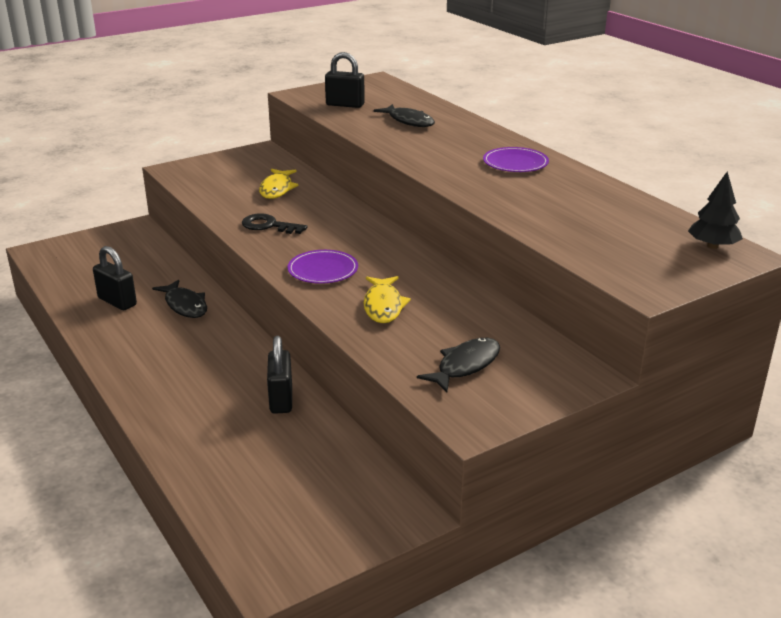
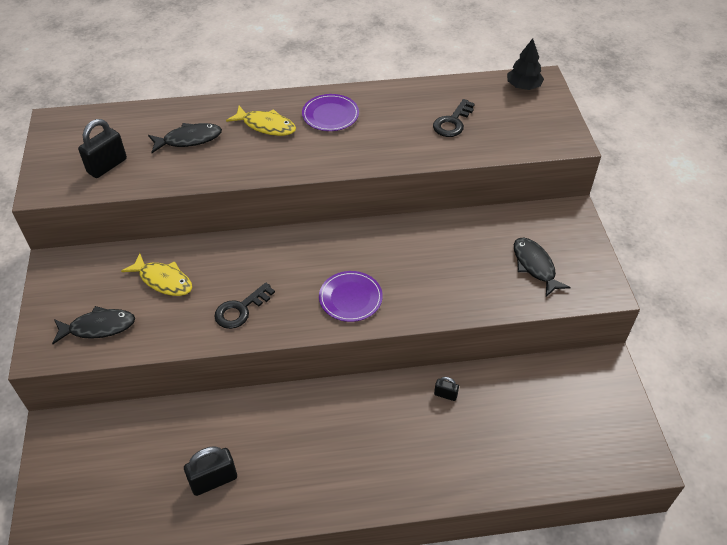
camera: 65 degrees left, 20 degrees up
black fish [152,280,207,318] -> black fish moved to [52,306,135,344]
black padlock [267,336,292,414] -> black padlock [434,377,459,401], size x0.53
yellow fish [364,276,411,323] -> yellow fish moved to [226,106,296,136]
none -> black key [433,99,475,137]

